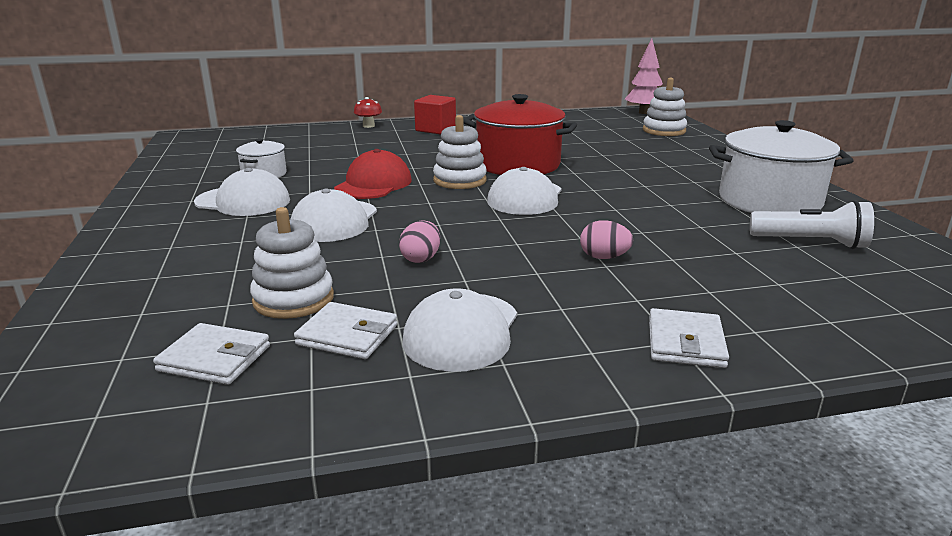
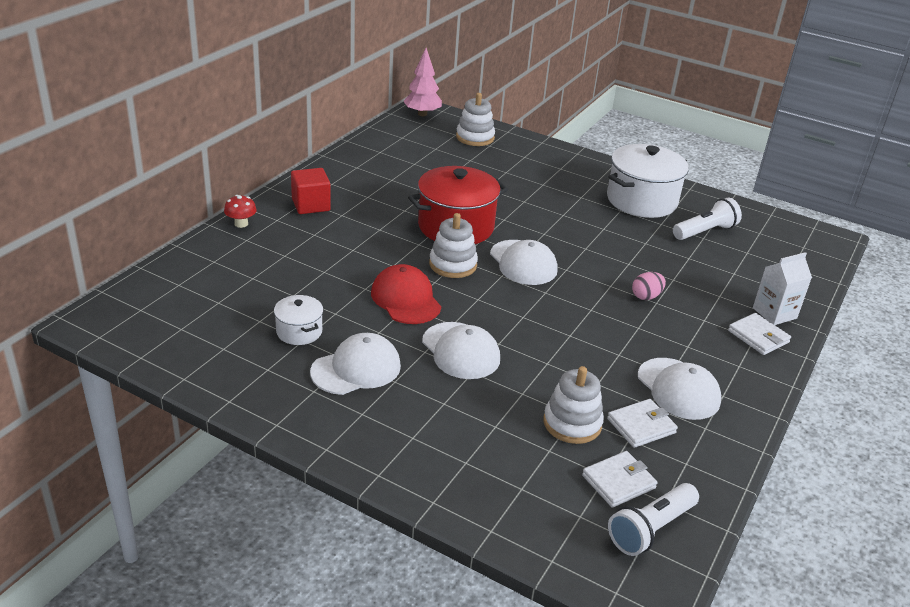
camera: 50 degrees left, 10 degrees up
pink egg [399,221,440,263] -> none
none -> white flashlight [608,483,699,556]
none -> white carton [753,252,812,325]

